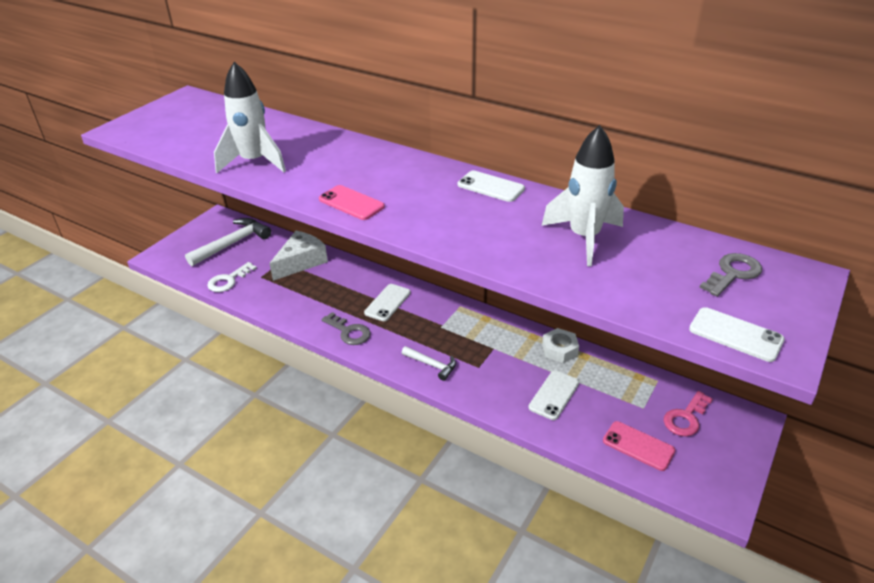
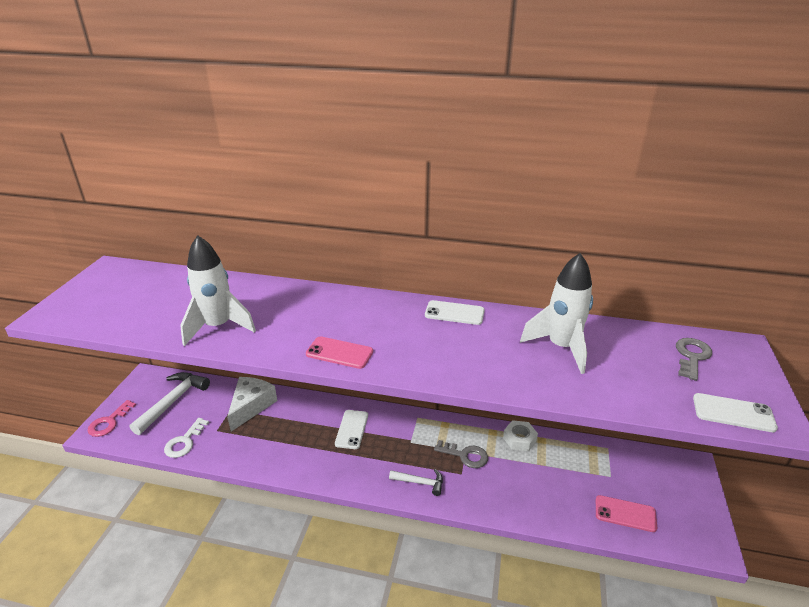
camera: 20 degrees left, 5 degrees down
grey key [322,312,371,345] -> grey key moved to [434,440,488,468]
white phone [528,370,579,420] -> none
pink key [663,391,713,436] -> pink key moved to [88,400,136,437]

